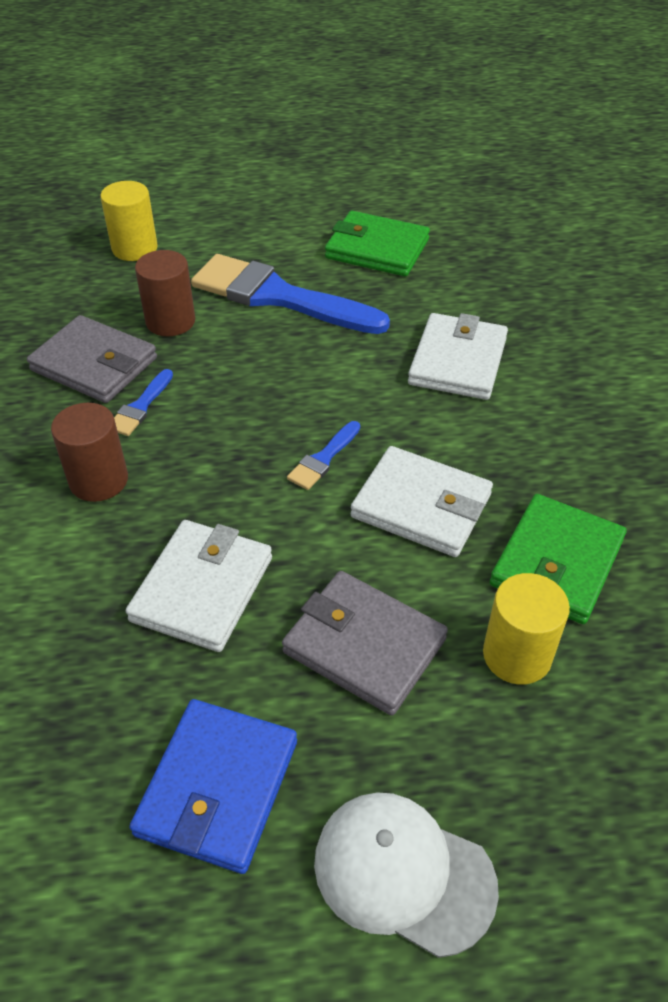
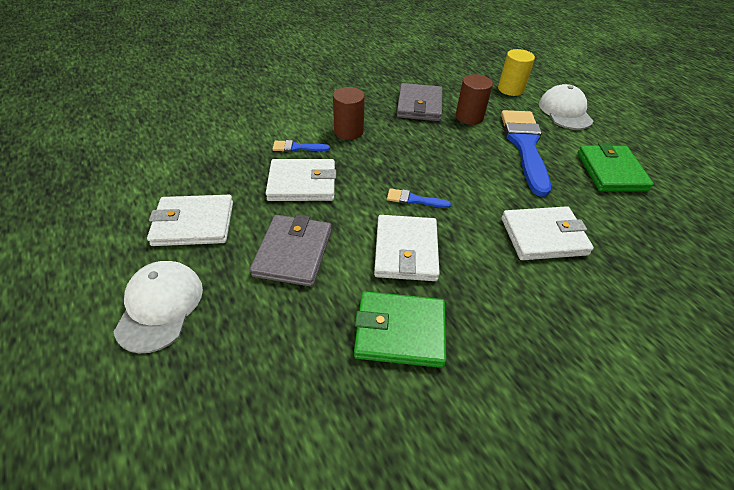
camera: 65 degrees right, 0 degrees up
blue brush [114,369,173,436] -> blue brush moved to [273,140,330,152]
blue wallet [130,699,297,874] -> white wallet [147,195,233,246]
yellow cylinder [483,573,570,685] -> none
none -> white cap [539,84,593,130]

